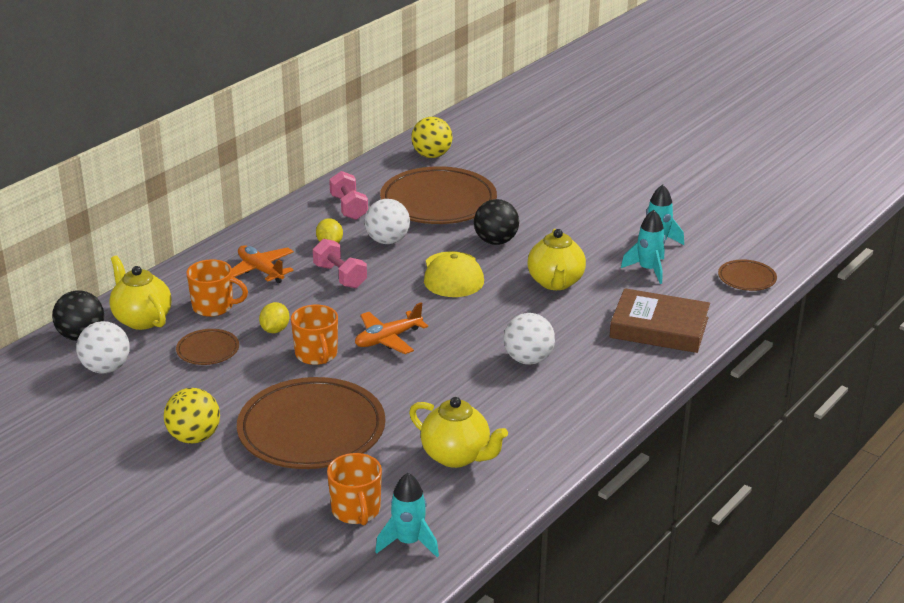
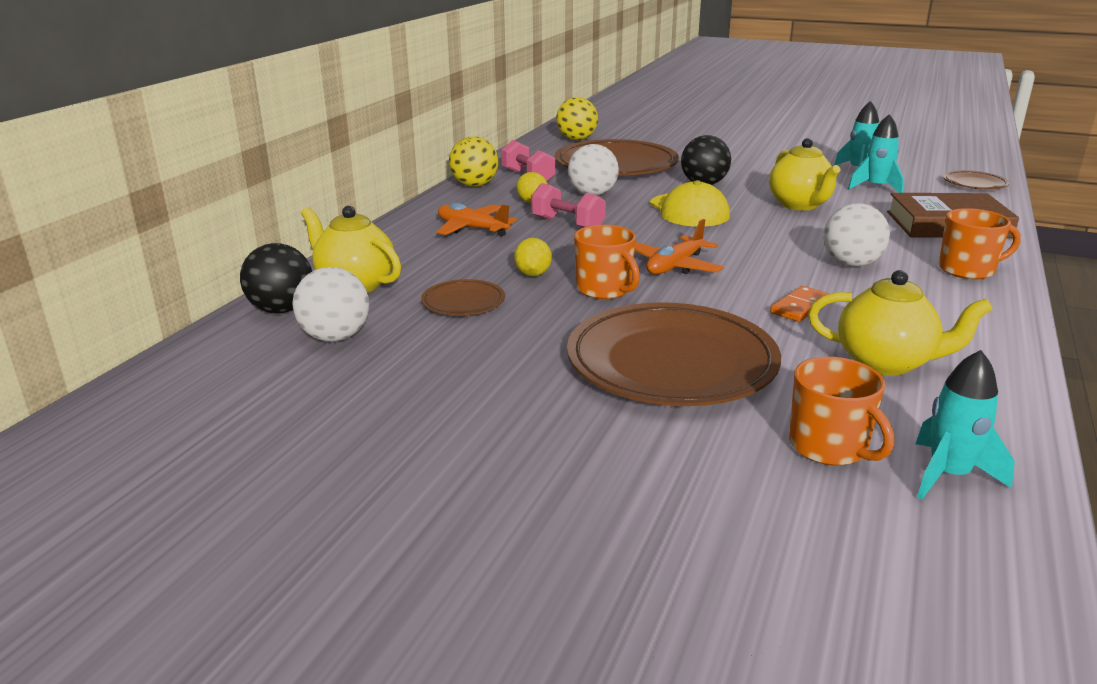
camera: 15 degrees left, 5 degrees down
yellow ball [164,388,220,444] -> yellow ball moved to [449,136,498,187]
orange mug [186,259,248,317] -> orange mug moved to [939,208,1021,279]
none -> orange domino [770,286,830,322]

